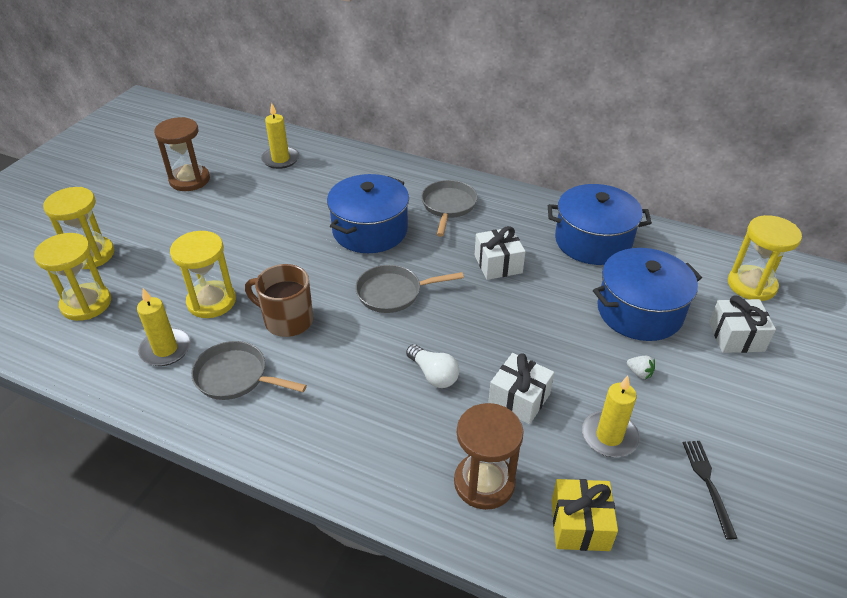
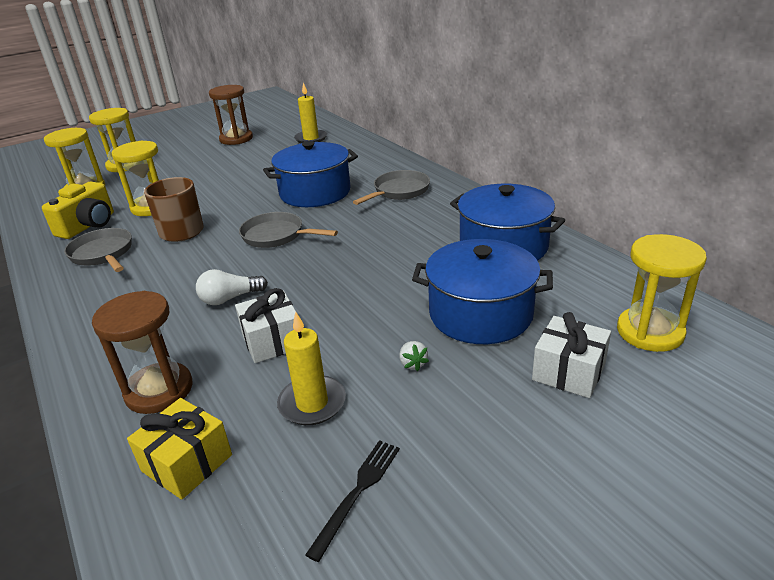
camera: 35 degrees right, 10 degrees down
yellow candle [137,288,191,366] -> yellow camera [42,182,114,239]
white light bulb [406,344,459,388] -> white light bulb turned 75 degrees clockwise [196,269,268,305]
white gift [475,226,526,280] -> none

